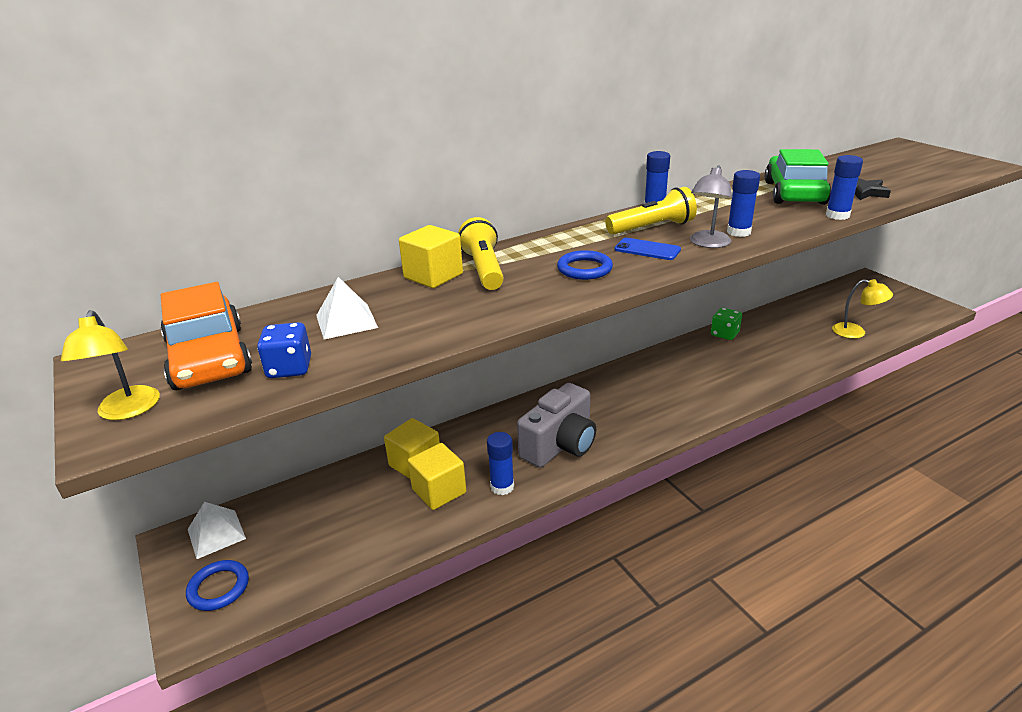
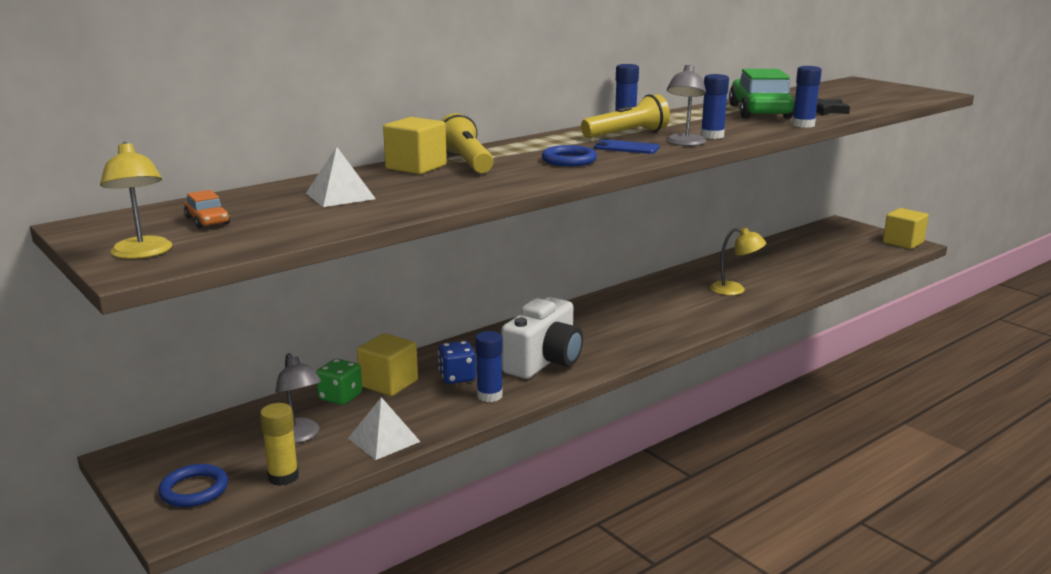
camera: 10 degrees left, 10 degrees down
orange car [161,282,252,390] -> orange car [184,190,230,229], size x0.42
white pyramid [188,502,246,559] -> white pyramid moved to [348,397,420,460]
blue dice [257,322,311,378] -> blue dice moved to [438,341,476,384]
yellow cube [408,443,466,510] -> yellow cube moved to [883,208,929,249]
grey camera [517,383,596,468] -> white camera [501,297,583,379]
green dice [711,308,742,340] -> green dice moved to [316,359,362,405]
yellow lamp [832,279,893,339] -> yellow lamp moved to [710,227,767,295]
none -> yellow glue stick [260,403,299,486]
none -> grey lamp [276,353,322,443]

